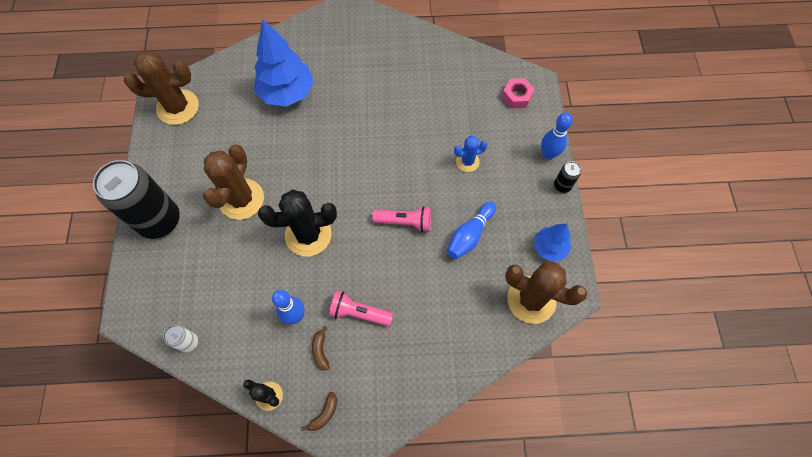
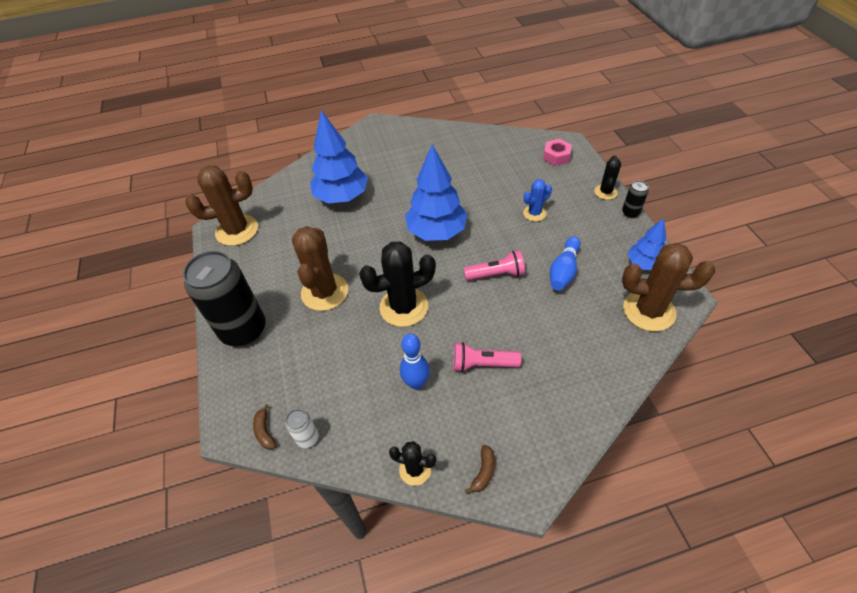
camera: 10 degrees left, 15 degrees down
brown banana [312,326,330,370] -> brown banana moved to [253,404,276,450]
blue bowling pin [541,112,573,160] -> black cactus [595,155,621,200]
none -> blue tree [405,145,467,241]

